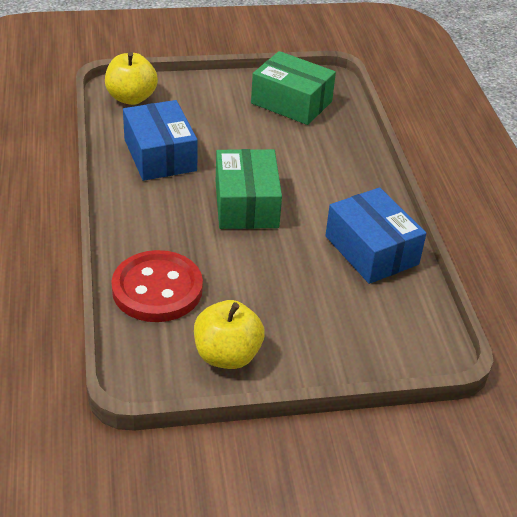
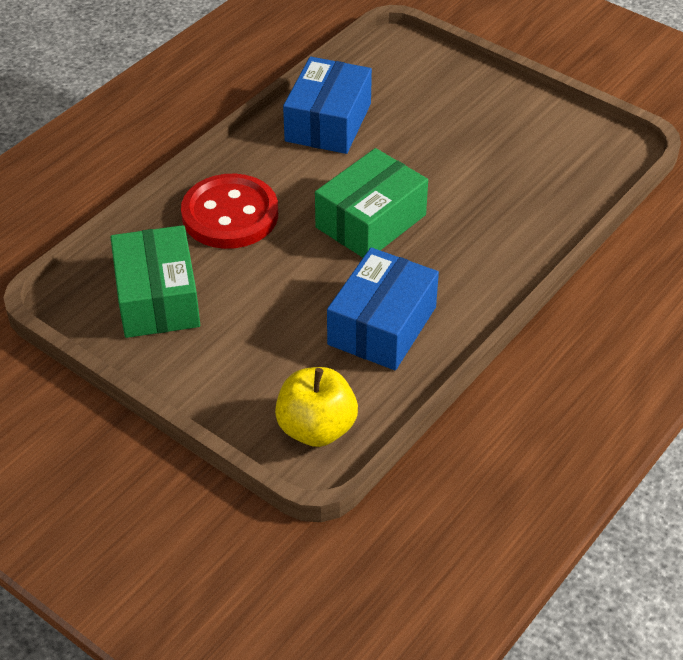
camera: 130 degrees left, 5 degrees up
red button [111,250,203,322] -> red button moved to [181,174,278,249]
yellow apple [194,300,265,369] -> none

